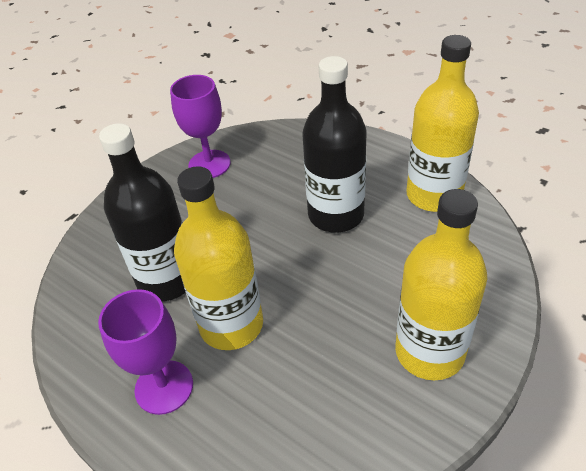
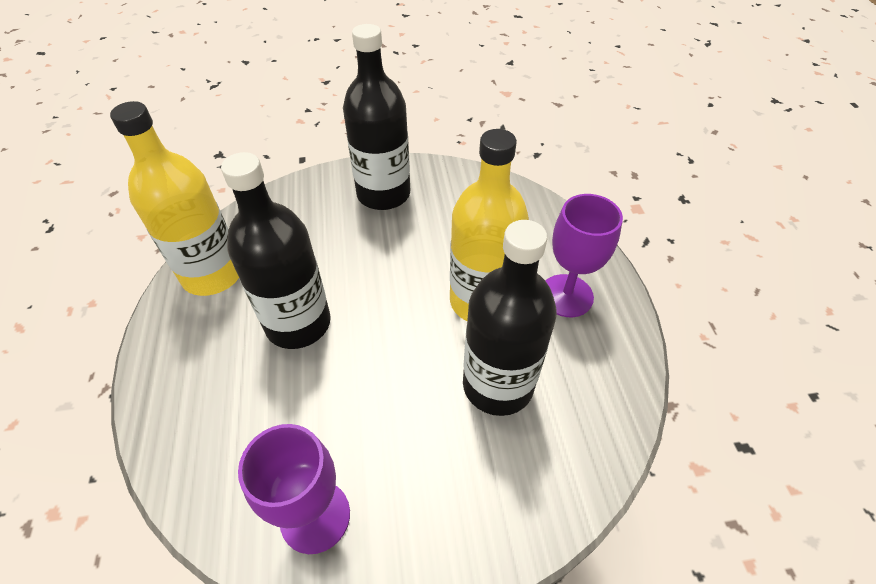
camera: 140 degrees left, 5 degrees up
yellow bottle [395,189,487,380] -> black bottle [343,24,410,210]

